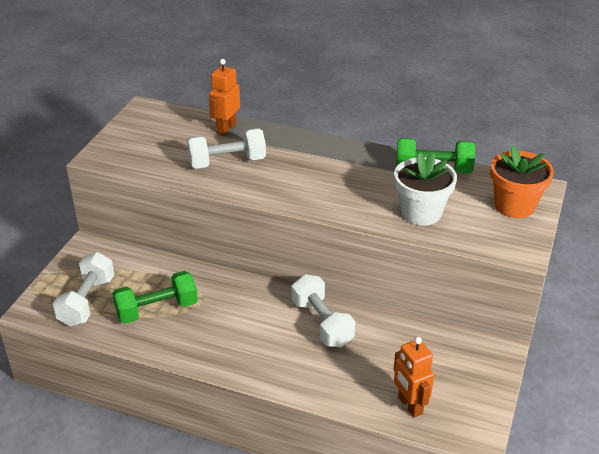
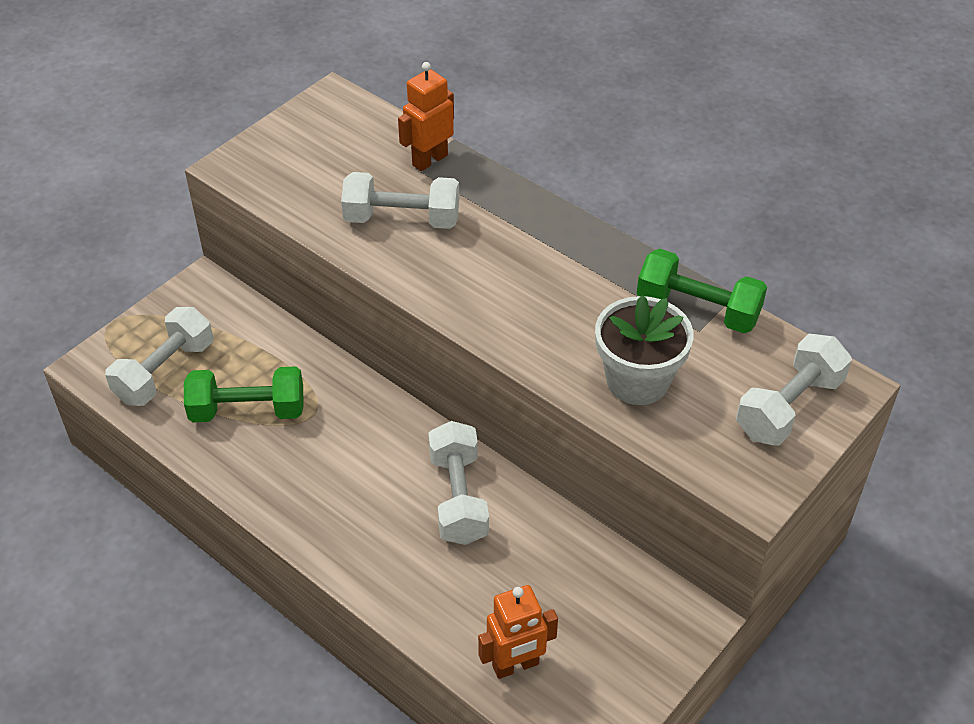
camera: 20 degrees right, 10 degrees up
orange robot [394,337,434,418] -> orange robot turned 105 degrees counterclockwise [478,585,558,679]
orange flower pot [490,146,554,218] -> white dumbbell [736,334,852,446]

